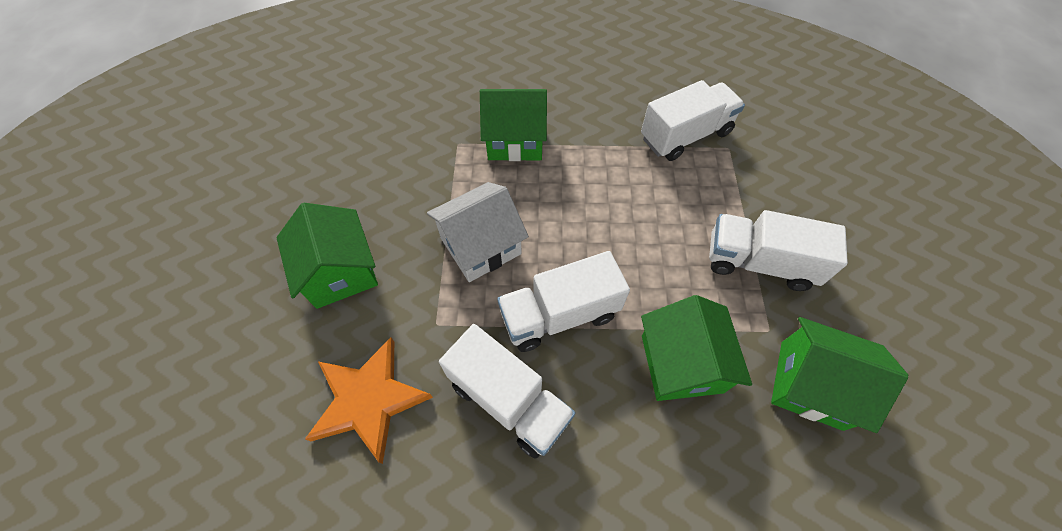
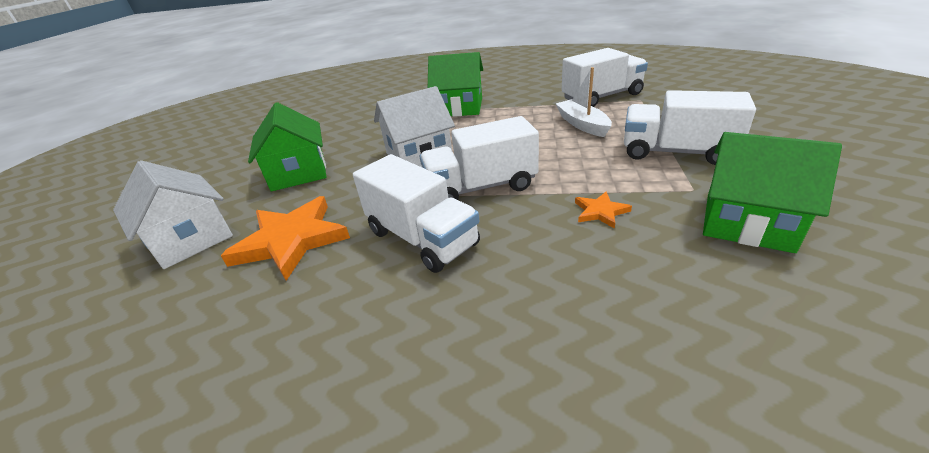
camera: 10 degrees right, 25 degrees down
green house [641,295,752,401] -> orange star [575,192,632,229]
none -> white house [113,160,233,269]
none -> white boat [556,67,612,137]

